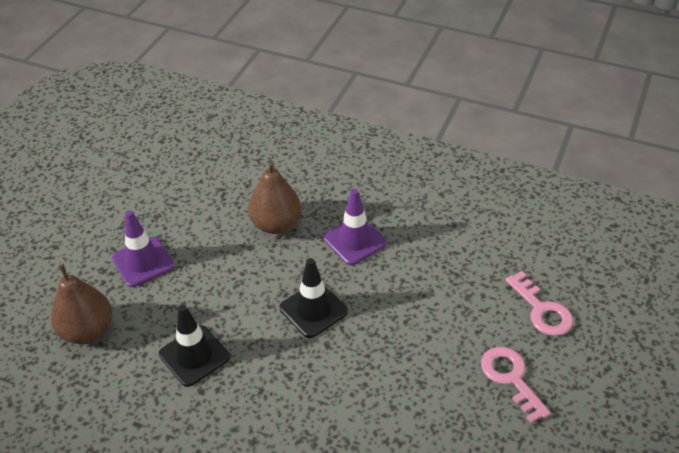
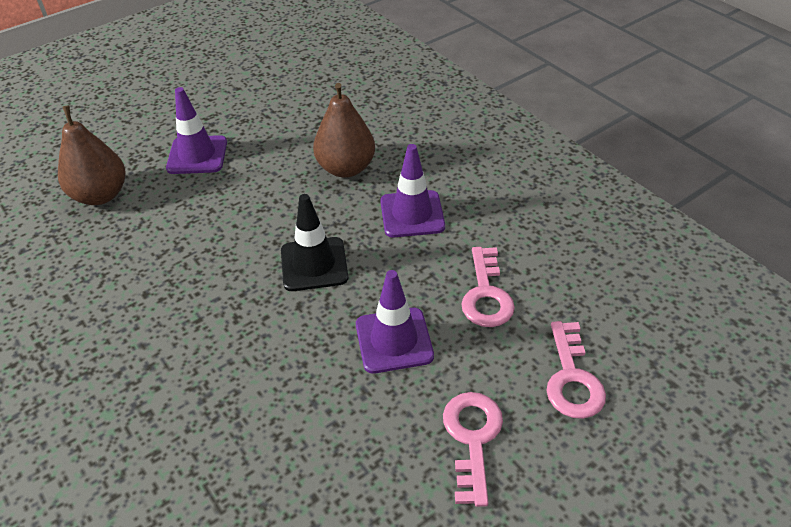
camera: 30 degrees right, 0 degrees up
black traffic cone [159,305,230,387] -> none
none -> purple traffic cone [356,270,434,374]
none -> pink key [461,247,515,327]

